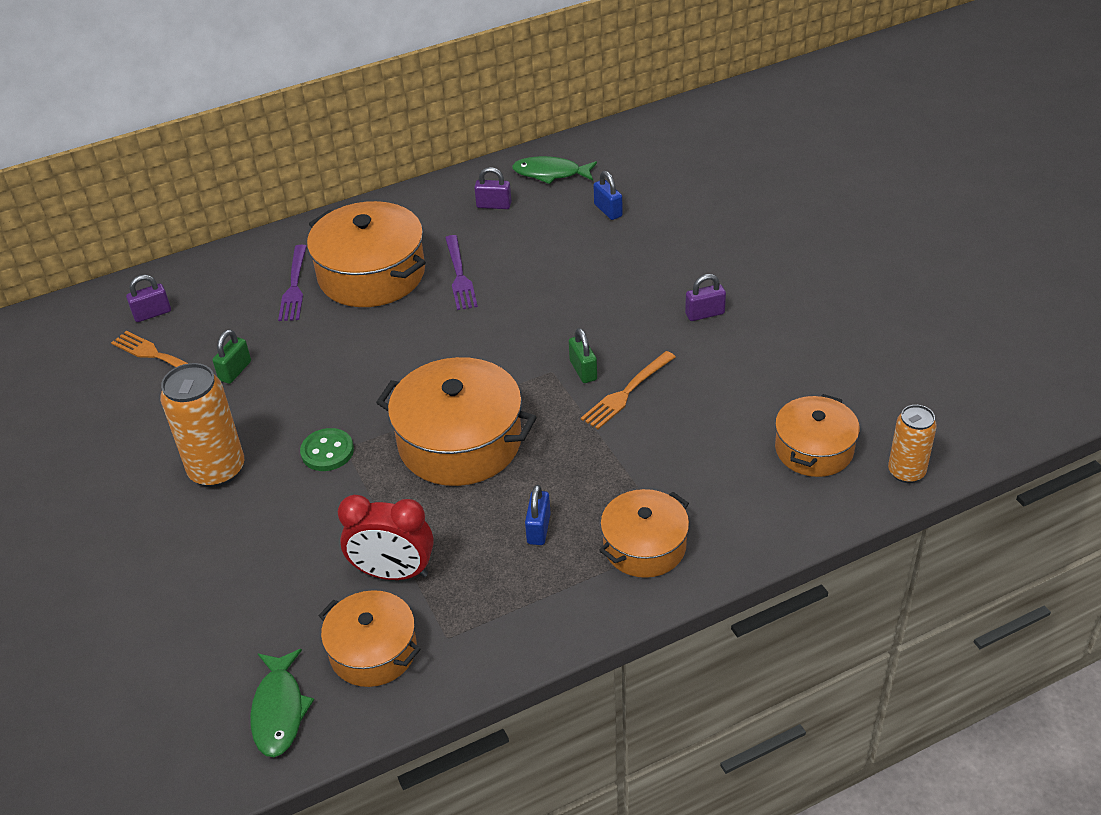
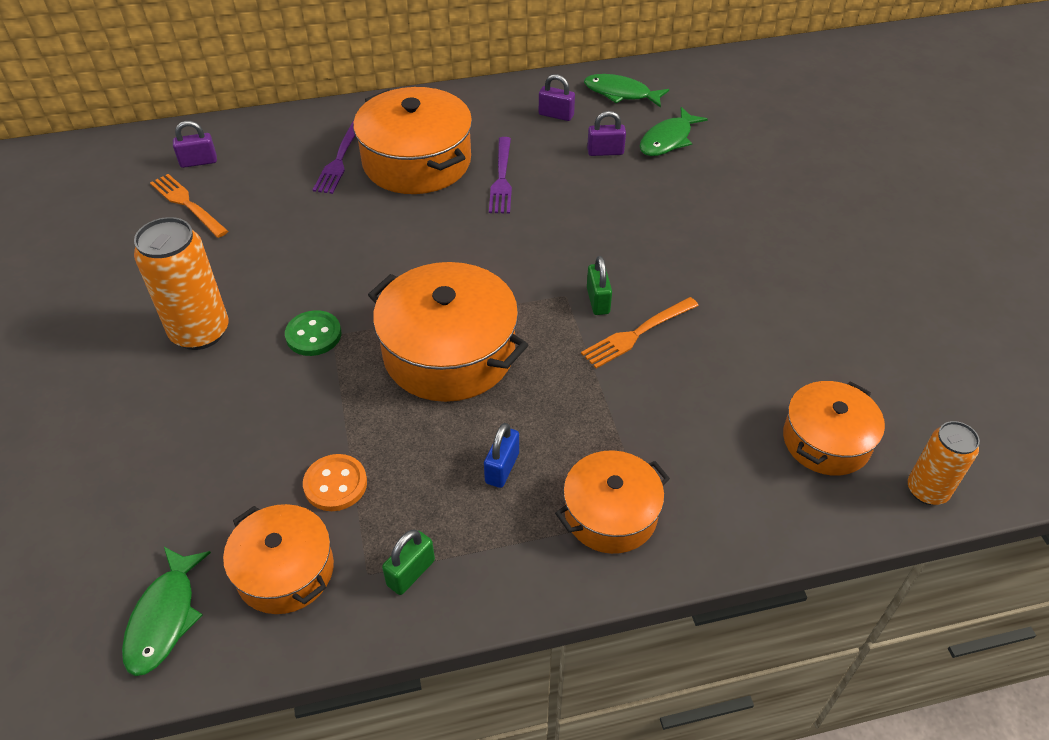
camera: 10 degrees right, 5 degrees up
green padlock [212,330,251,384] -> green padlock moved to [382,530,435,595]
red clock [338,495,434,580] -> orange button [303,454,367,511]
blue padlock [593,171,623,220] -> green fish [640,107,708,156]
purple padlock [685,274,726,321] -> purple padlock moved to [587,111,626,156]

